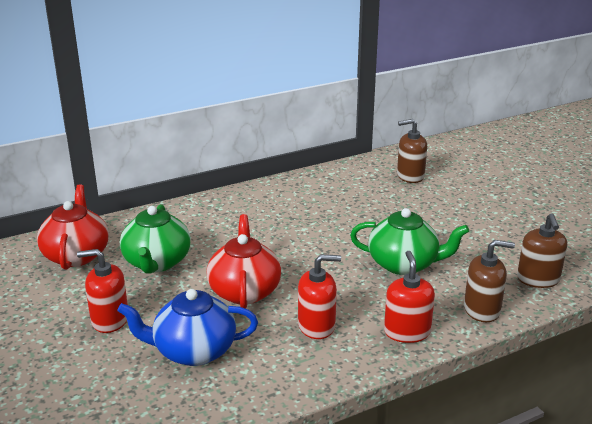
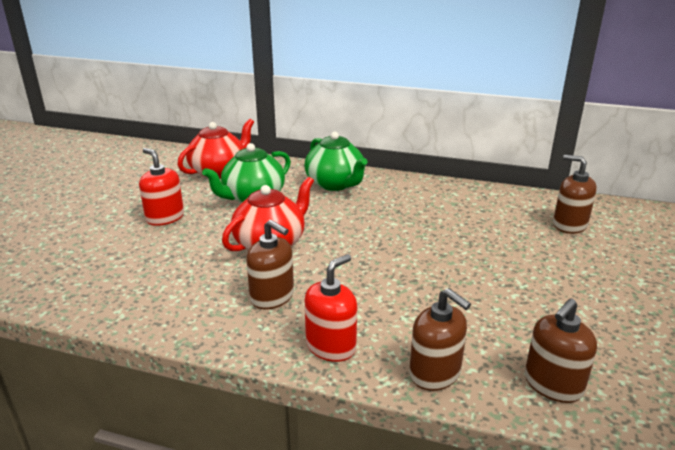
camera: 45 degrees right, 0 degrees up
blue teapot [117,289,258,366] -> none
red soap dispenser [298,254,341,339] -> brown soap dispenser [246,220,294,309]
green teapot [350,208,469,275] -> green teapot moved to [304,132,367,191]

